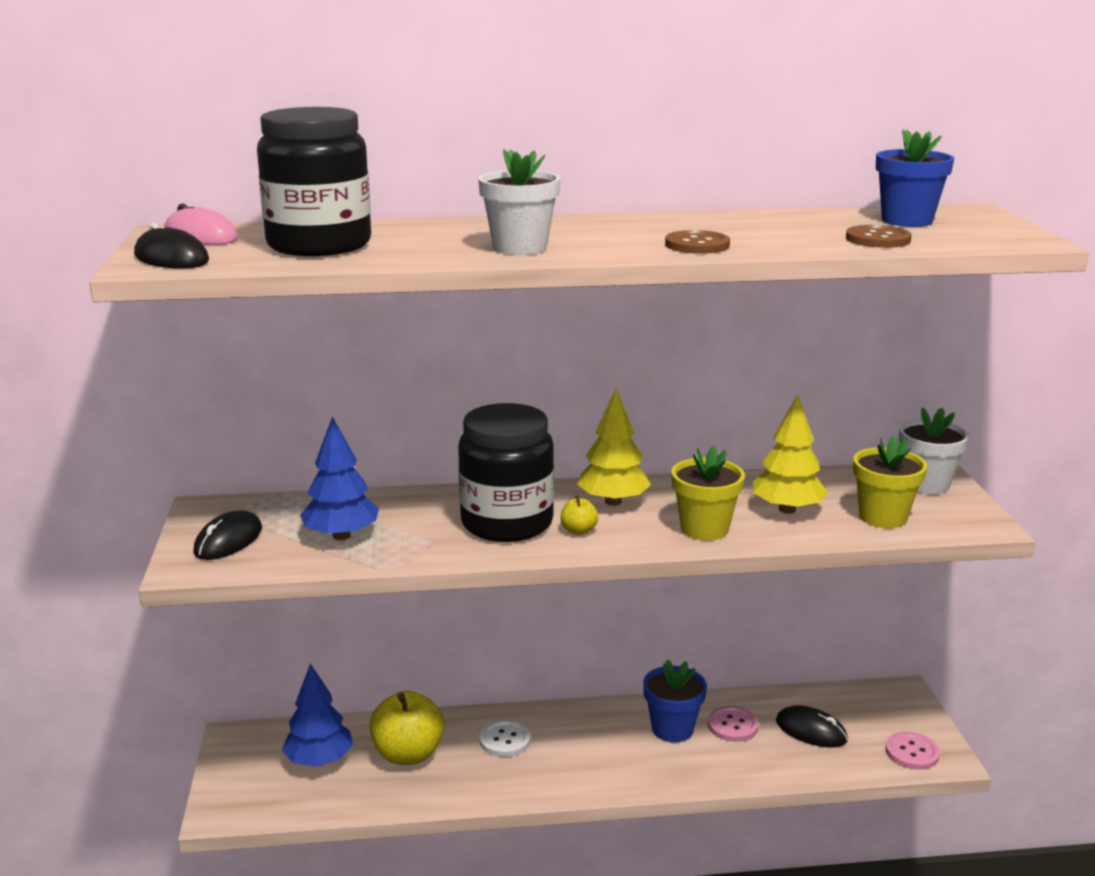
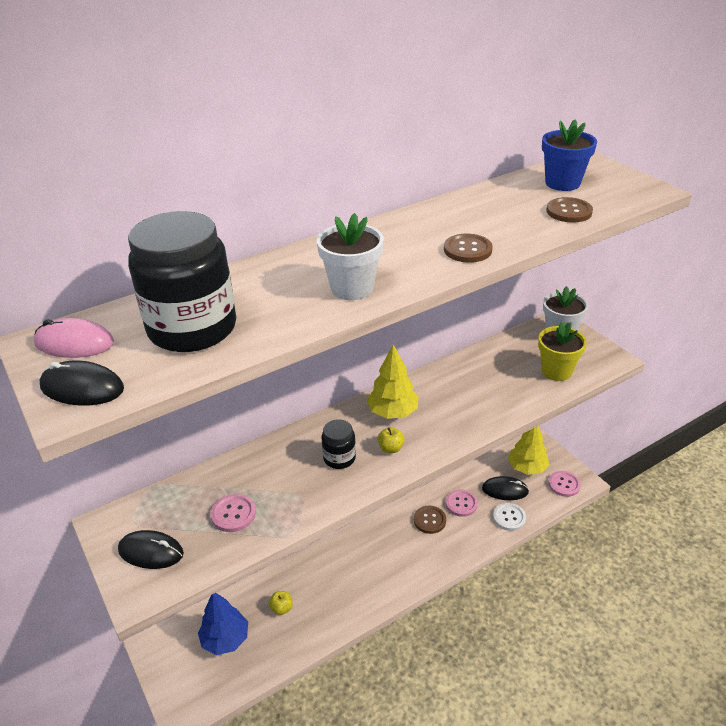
camera: 25 degrees left, 15 degrees up
black mouse [193,510,262,560] -> black mouse turned 75 degrees counterclockwise [118,530,184,569]
blue tree [300,417,379,540] -> pink button [210,494,256,532]
yellow apple [369,691,444,765] -> yellow apple [269,591,293,615], size x0.46
black jar [458,403,554,542] -> black jar [321,419,356,469], size x0.49
white button [479,720,531,757] -> white button moved to [493,503,526,531]
blue flower pot [643,659,707,742] -> brown button [414,506,446,534]
yellow flower pot [671,446,745,541] -> none
yellow tree [753,395,828,514] -> yellow tree moved to [508,426,549,475]

